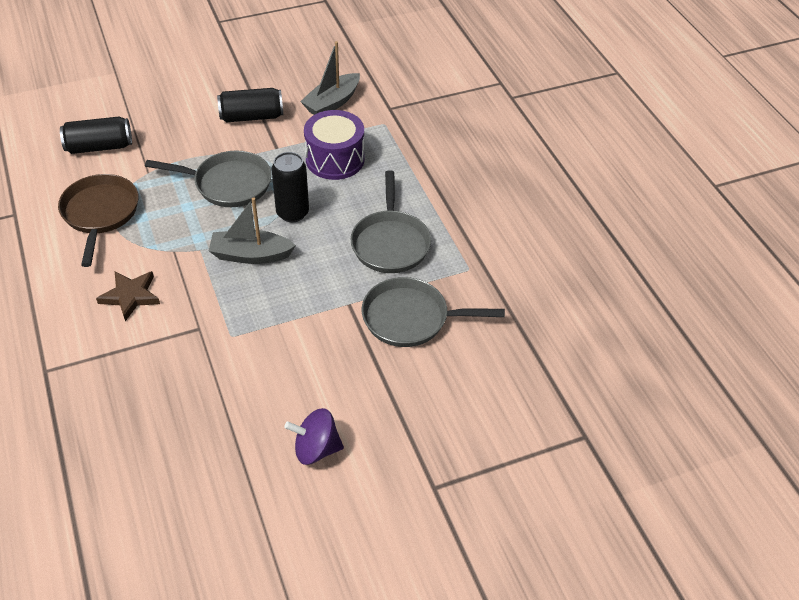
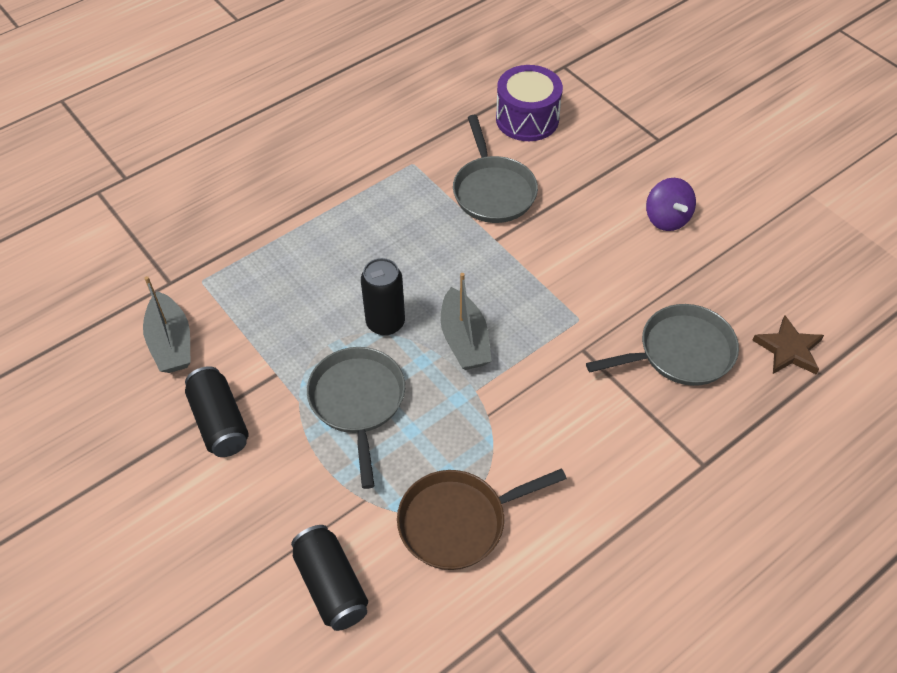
camera: 105 degrees left, 5 degrees up
brown star [96,271,160,321] -> brown star moved to [752,315,824,374]
grey boat [300,41,360,115] -> grey boat turned 45 degrees clockwise [143,276,191,373]
purple drum [304,110,365,180] -> purple drum moved to [496,65,563,141]
grey pan [350,170,431,273] -> grey pan moved to [586,304,739,386]

